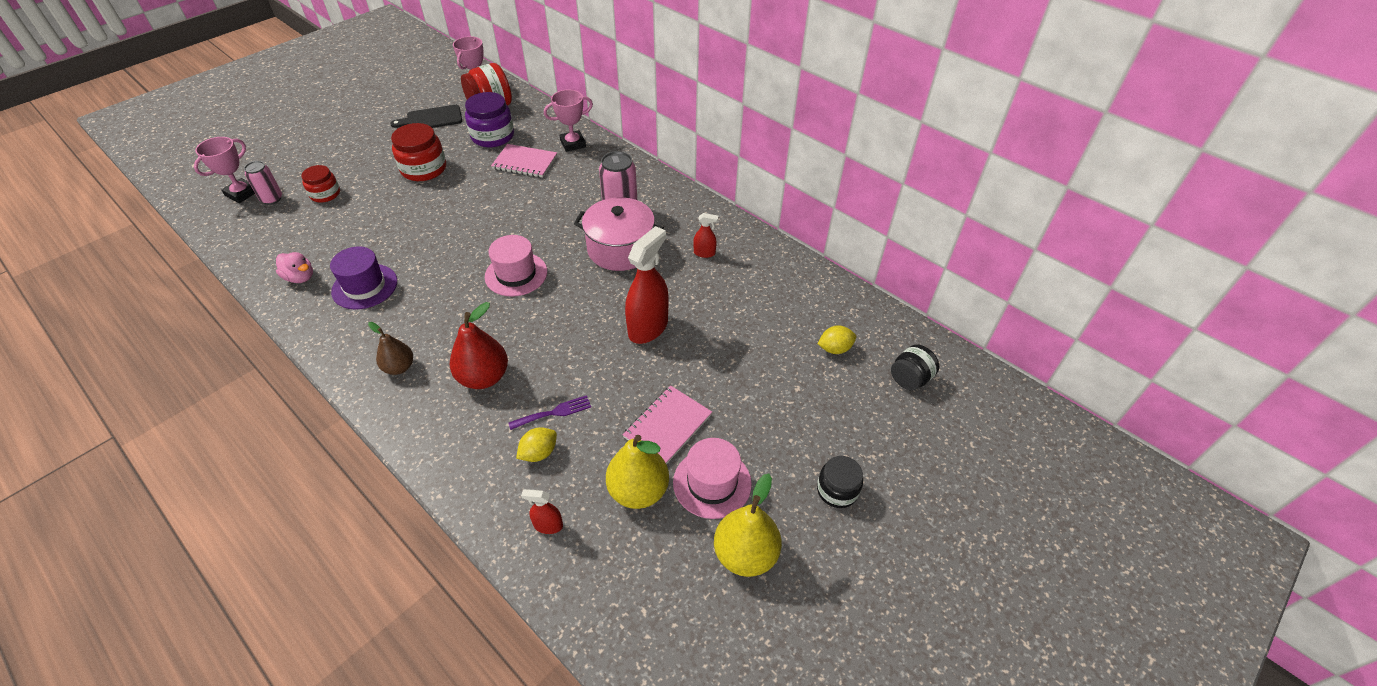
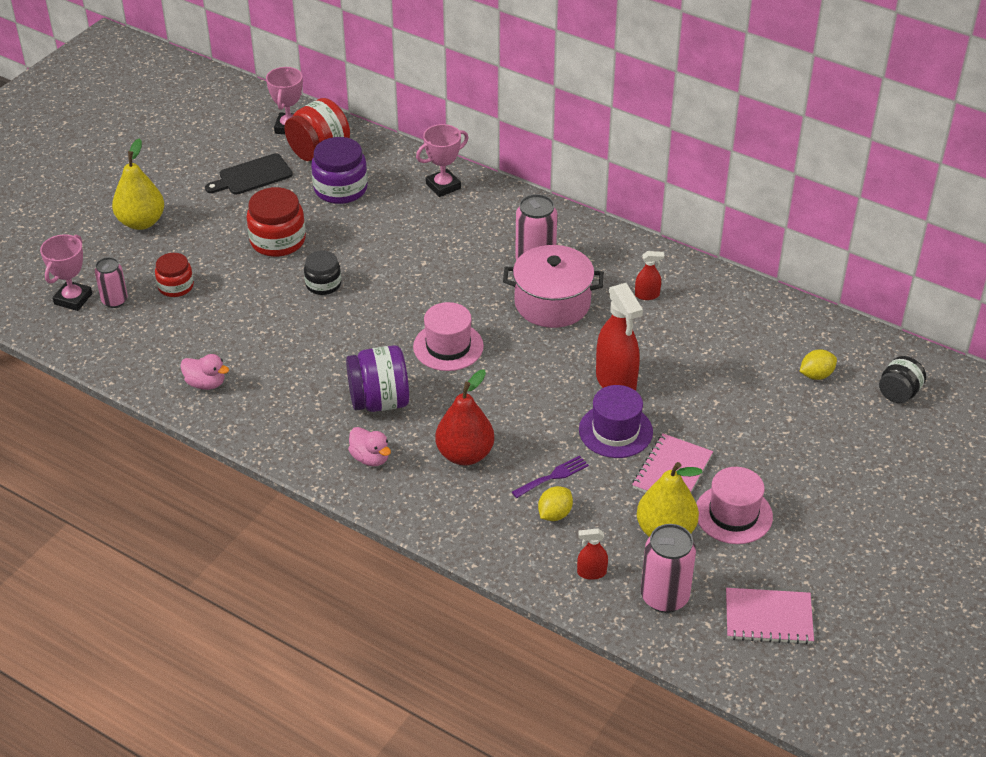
camera: 10 degrees left, 5 degrees down
purple hat [330,246,397,310] -> purple hat moved to [579,385,653,458]
brown pear [368,322,413,375] -> pink duck [348,427,391,466]
pink notebook [491,144,557,178] -> pink notebook moved to [726,588,814,645]
red spray bottle [625,226,669,344] -> red spray bottle turned 135 degrees clockwise [596,283,643,391]
yellow pear [714,474,782,577] -> yellow pear moved to [112,138,164,230]
black jar [817,456,863,508] -> black jar moved to [304,251,341,295]
none -> purple jar [346,345,409,412]
none -> pink can [641,524,696,613]

